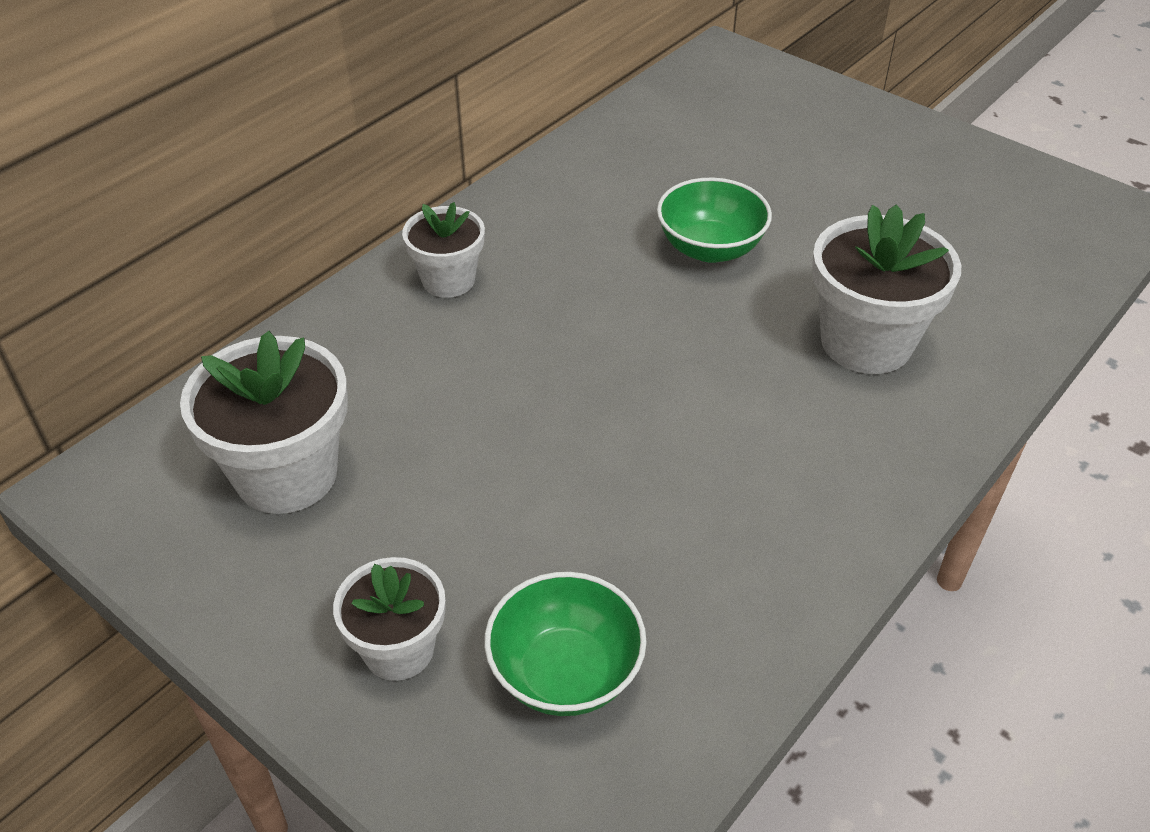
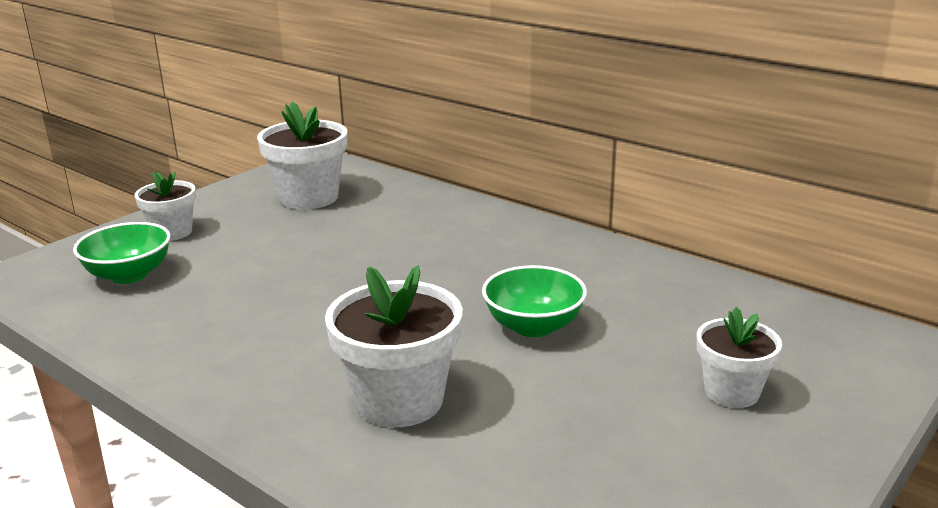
camera: 90 degrees right, 20 degrees down
white flower pot [402,202,485,298] -> white flower pot moved to [697,307,782,408]

